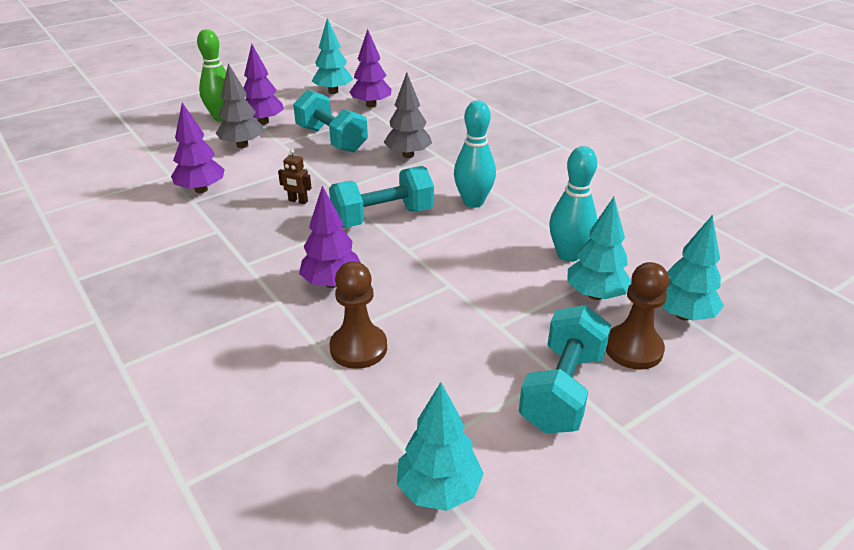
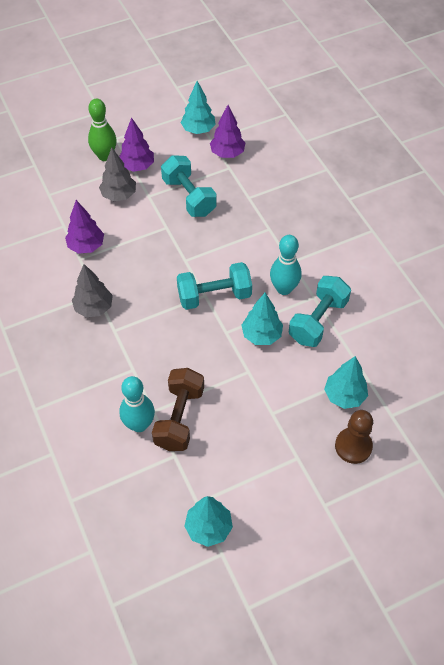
camera: 10 degrees right, 20 degrees up
brown robot [278,149,312,204] -> none
purple tree [299,186,361,288] -> none
brown pawn [330,261,387,369] -> brown dumbbell [152,368,204,451]
grey tree [384,72,432,158] -> grey tree moved to [72,264,113,318]
turquoise dumbbell [519,305,611,433] -> turquoise dumbbell moved to [289,276,351,347]
turquoise bowling pin [549,146,597,262] -> turquoise bowling pin moved to [120,376,155,432]
turquoise tree [662,215,724,321] -> turquoise tree moved to [241,293,283,345]

